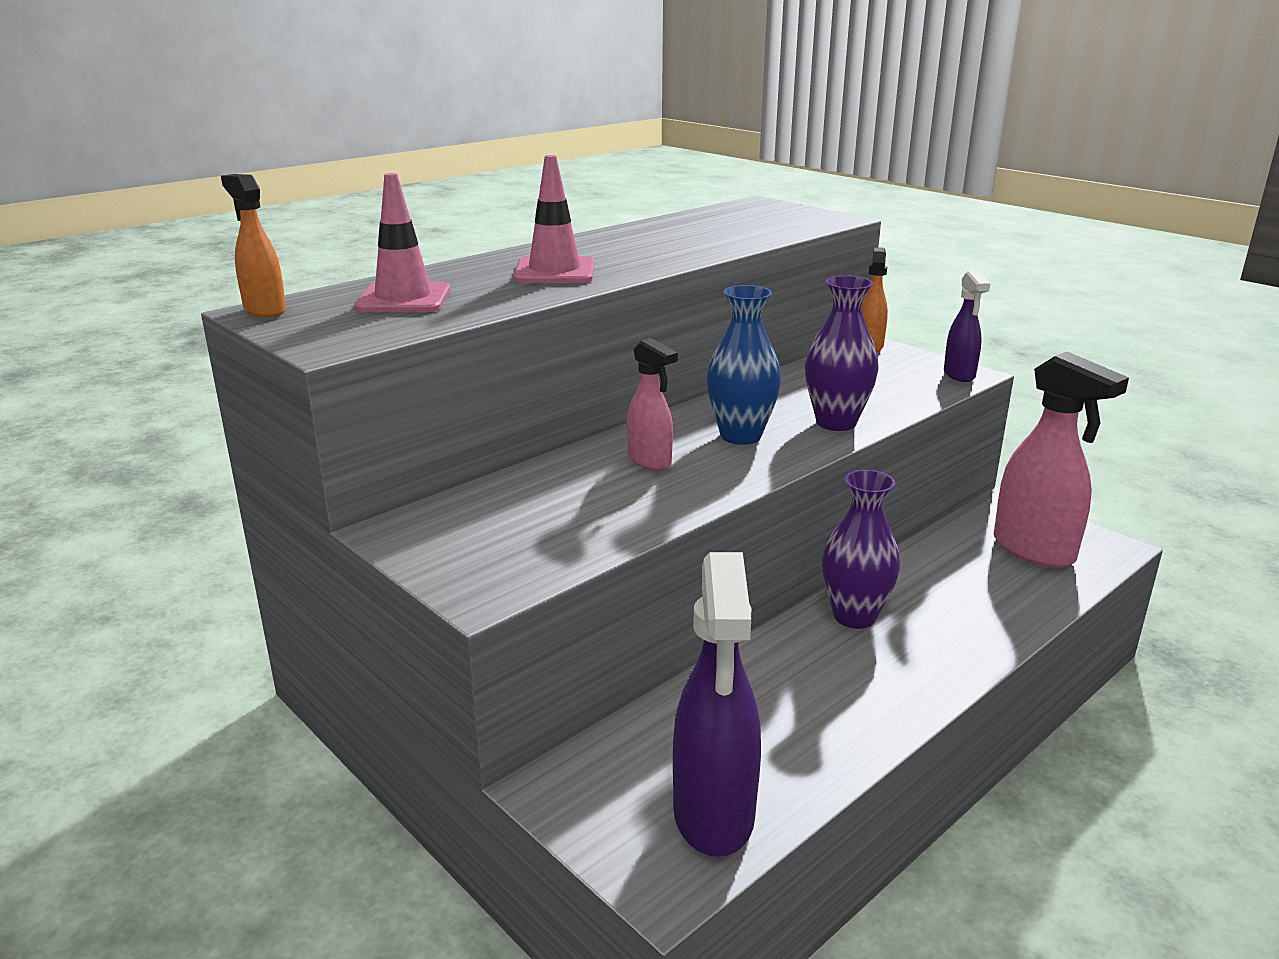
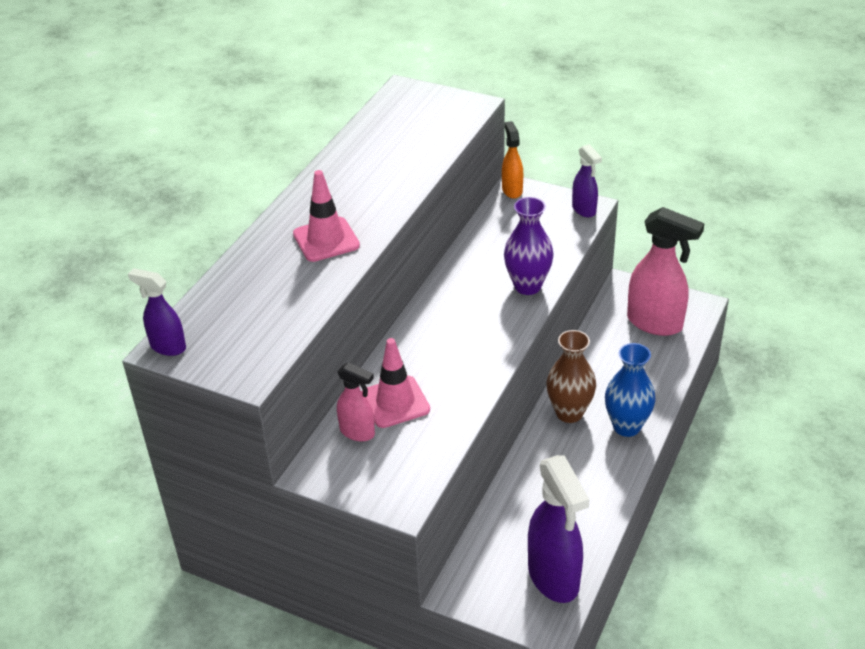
camera: 20 degrees left, 15 degrees up
orange spray bottle [221,174,286,317] -> purple spray bottle [128,268,186,356]
pink traffic cone [354,173,450,312] -> pink traffic cone moved to [362,338,430,428]
pink spray bottle [627,338,678,470] -> pink spray bottle moved to [337,362,375,441]
blue vase [706,285,781,445] -> blue vase moved to [605,343,655,437]
purple vase [822,470,900,629] -> brown vase [547,330,596,423]

